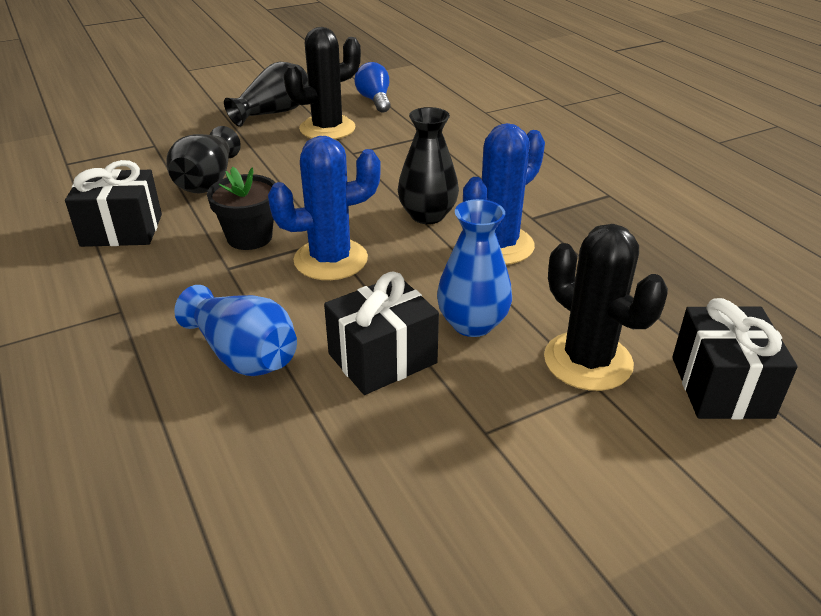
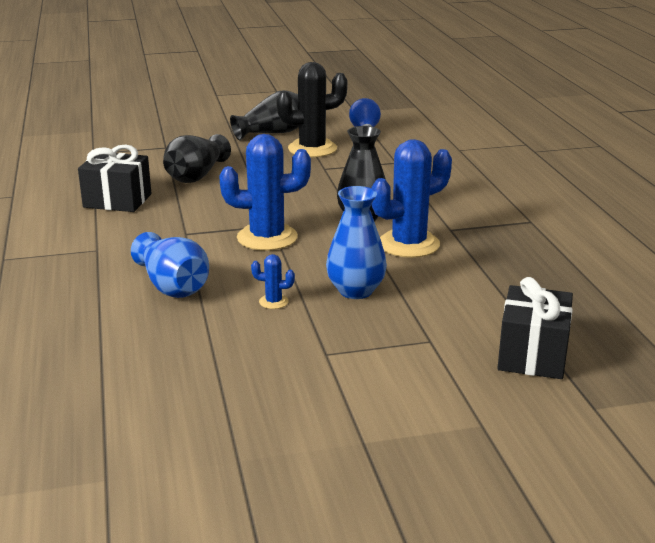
camera: 15 degrees right, 10 degrees down
black flower pot [207,167,276,250] -> none
black gift [324,272,439,395] -> blue cactus [251,254,295,309]
black cactus [544,224,668,391] -> none

